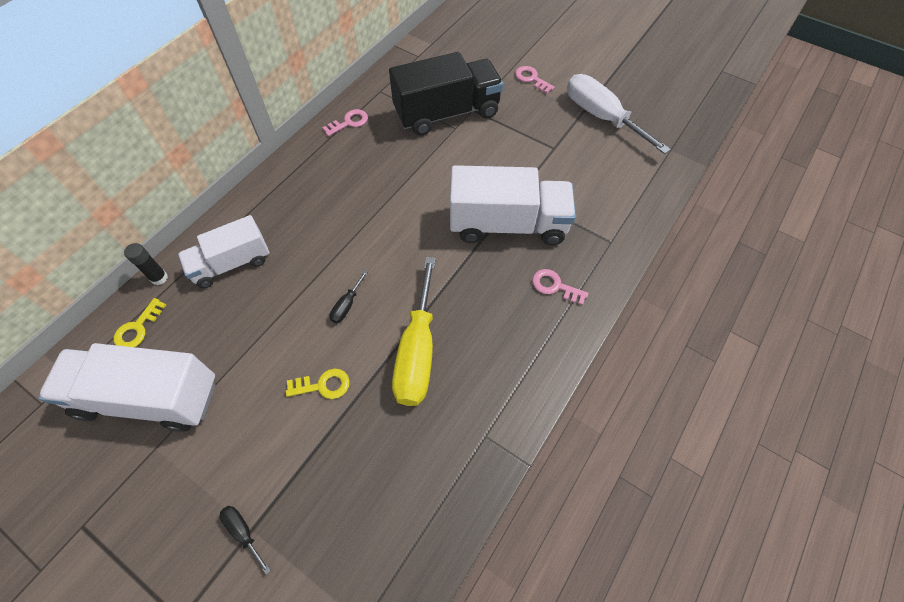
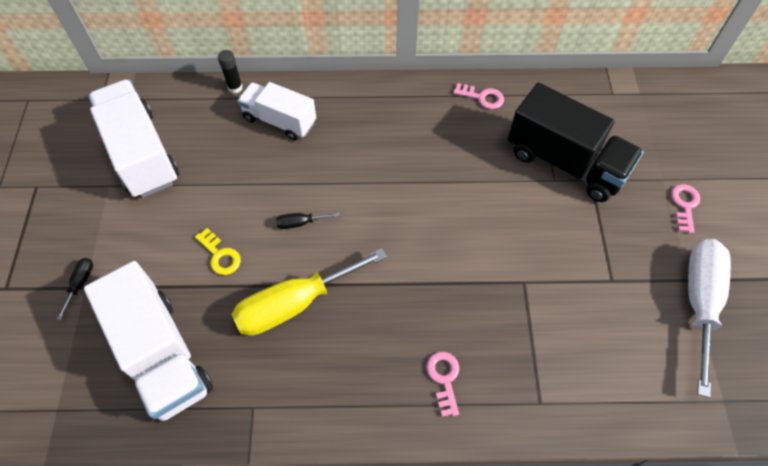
camera: 55 degrees right, 0 degrees up
yellow key [114,298,166,347] -> none
white truck [450,165,576,245] -> white truck moved to [84,261,213,422]

